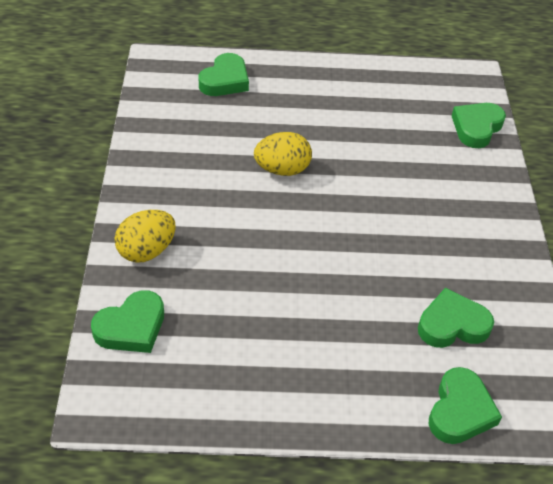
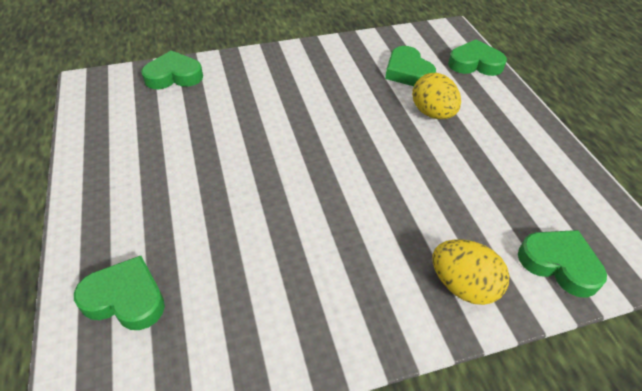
camera: 105 degrees left, 0 degrees up
yellow egg [254,132,312,176] -> yellow egg moved to [412,73,461,119]
green heart [452,103,506,148] -> green heart turned 150 degrees clockwise [141,50,203,89]

